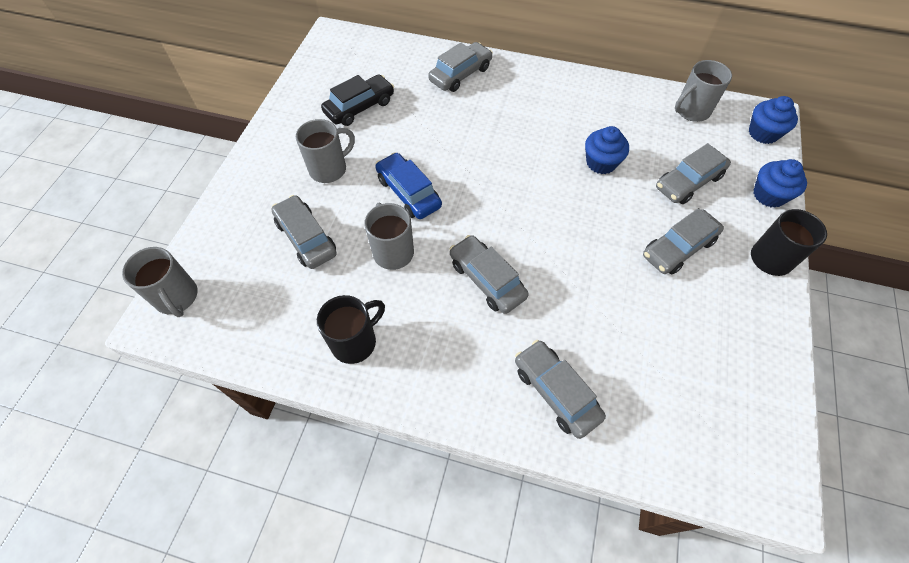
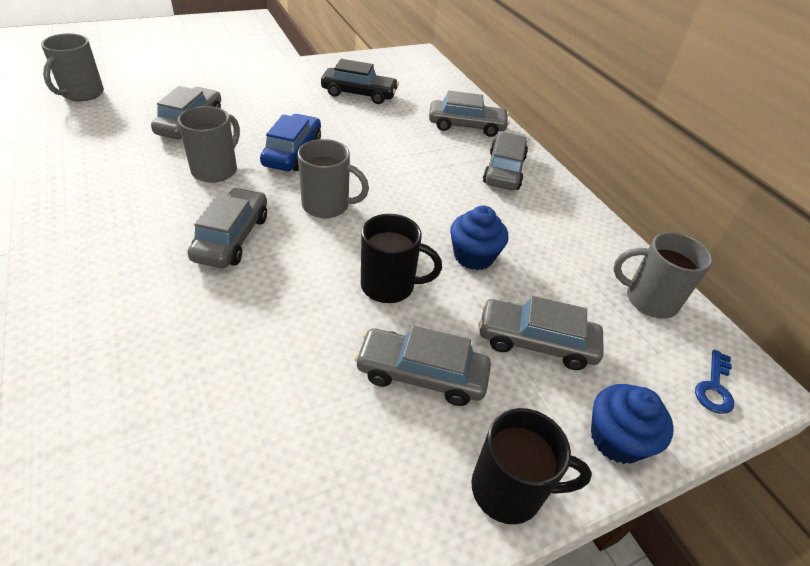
camera: 45 degrees right, 15 degrees down
grey mug [296,119,355,183] -> grey mug moved to [298,139,369,218]
black mug [317,295,385,364] -> black mug moved to [361,214,442,303]
grey car [515,340,606,439] -> grey car moved to [483,132,528,190]
blue cupcake [749,96,798,144] -> blue key [695,350,734,414]

